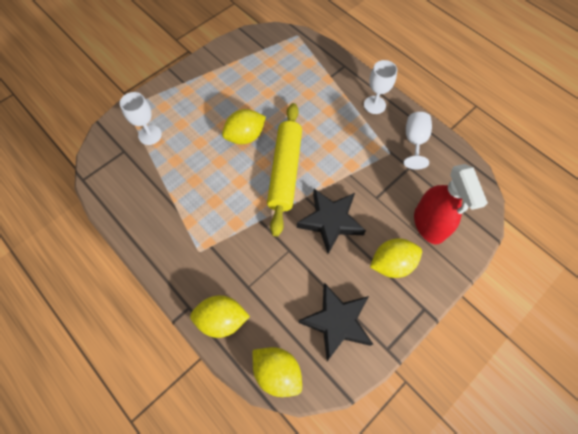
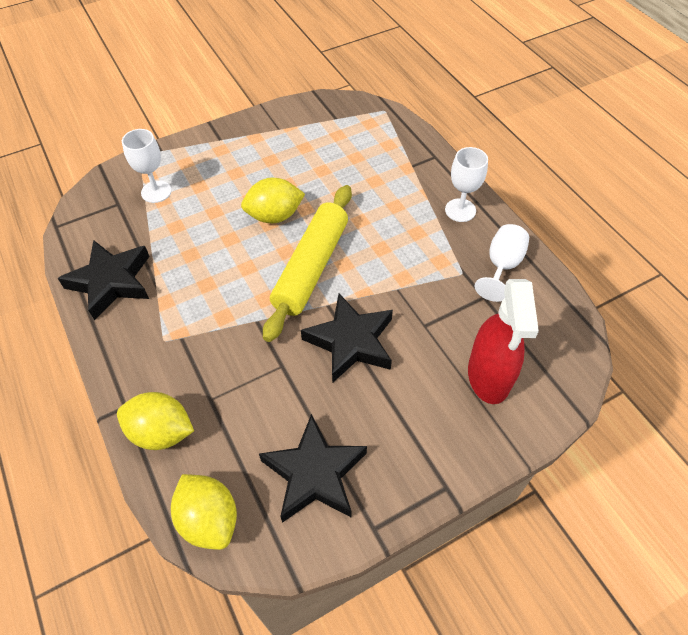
camera: 15 degrees right, 10 degrees down
yellow lemon [370,238,422,278] -> none
none -> black star [57,240,150,320]

